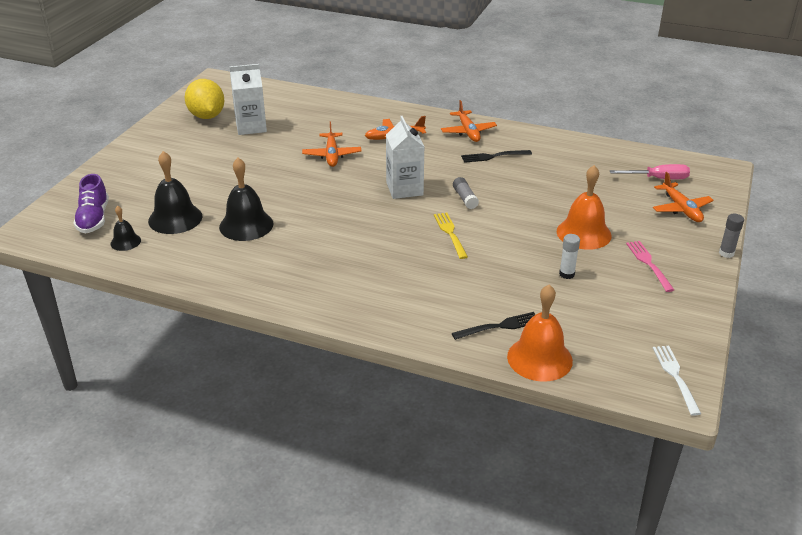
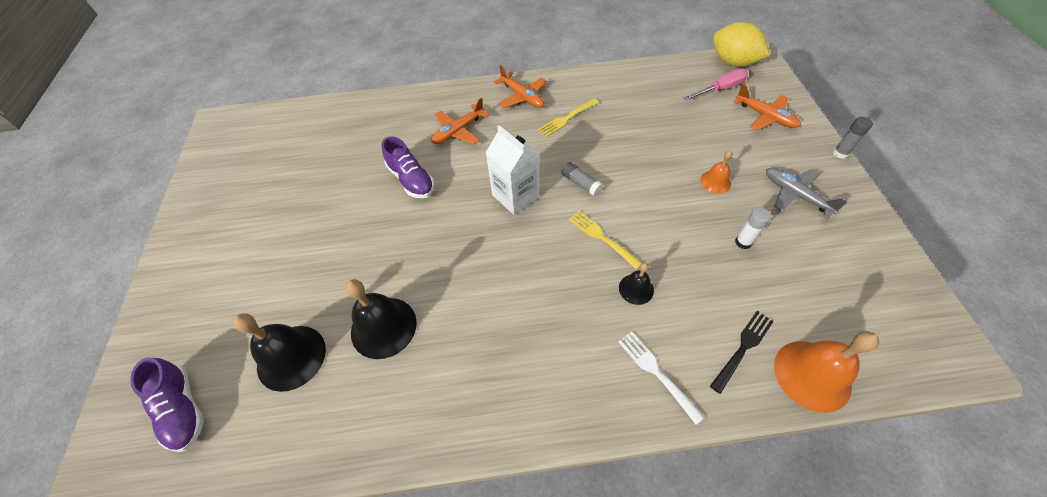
camera: 25 degrees left, 20 degrees up
black bell [110,206,141,251] -> black bell moved to [619,262,654,305]
yellow lemon [185,79,224,119] -> yellow lemon moved to [713,22,770,67]
white carton [230,64,267,135] -> none
orange plane [302,122,361,167] -> purple shoe [381,136,434,198]
black fork [461,150,532,163] -> yellow fork [538,98,599,137]
orange bell [557,165,612,250] -> orange bell [700,151,732,194], size x0.54
pink fork [626,241,674,292] -> grey plane [766,168,847,219]
white fork [653,346,701,416] -> white fork moved to [618,332,705,425]

